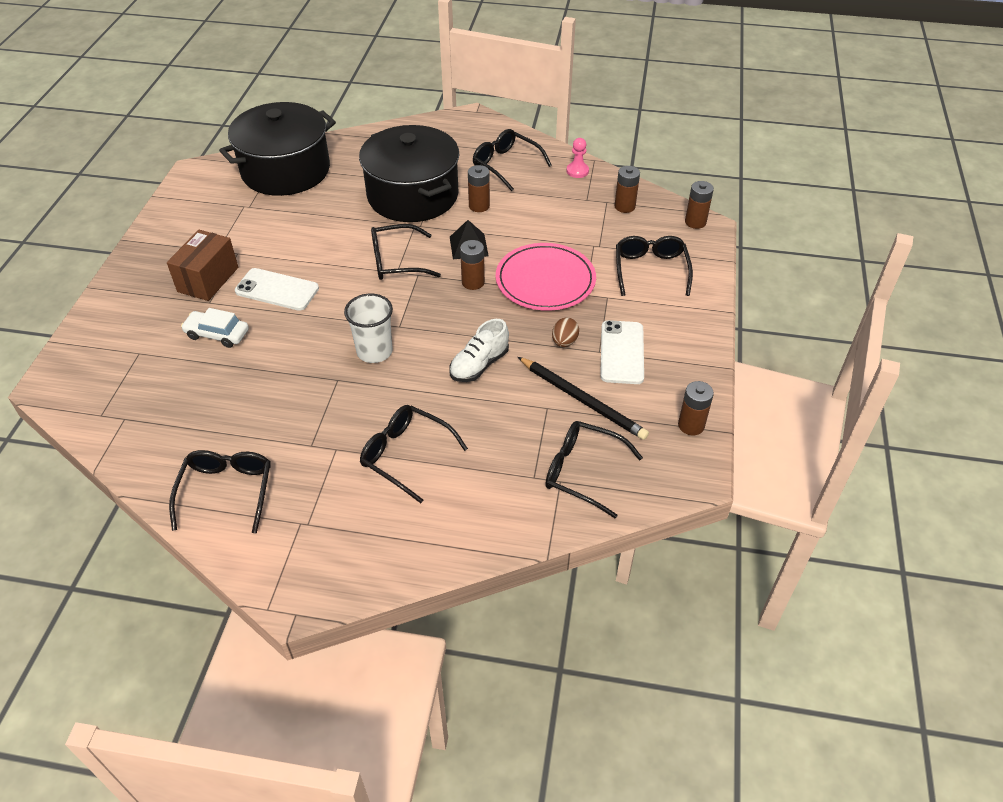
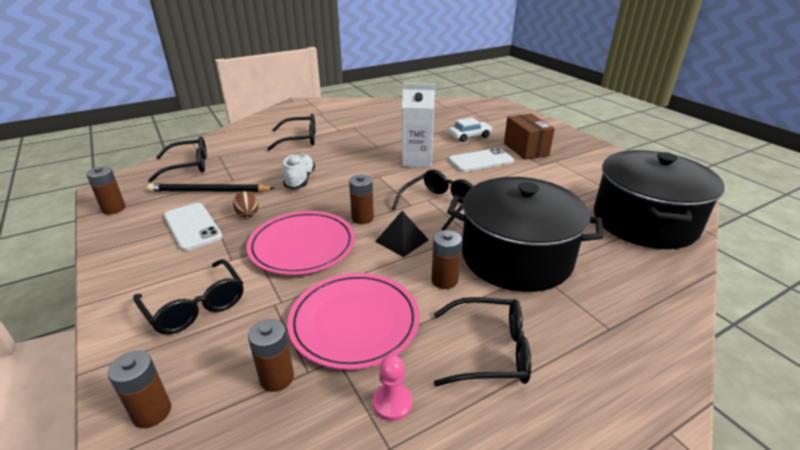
camera: 140 degrees right, 15 degrees down
black glasses [169,450,271,534] -> none
white cup [344,293,393,363] -> none
none -> pink plate [287,273,420,370]
none -> white carton [402,83,435,168]

